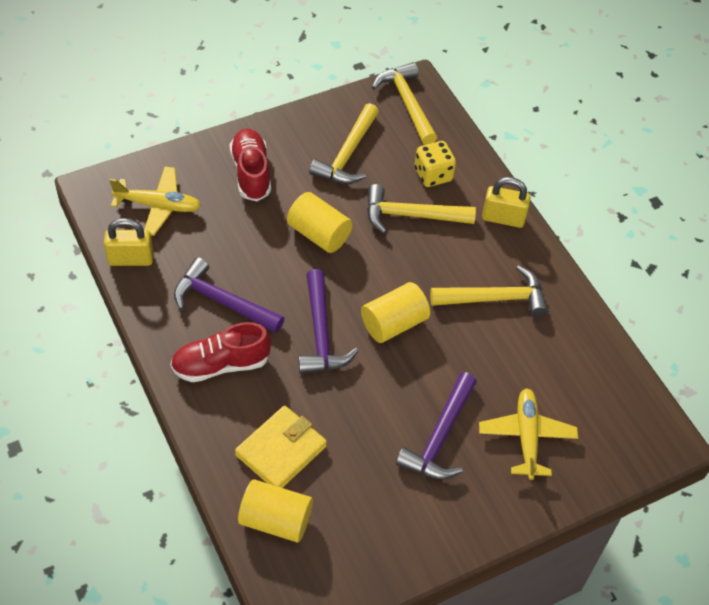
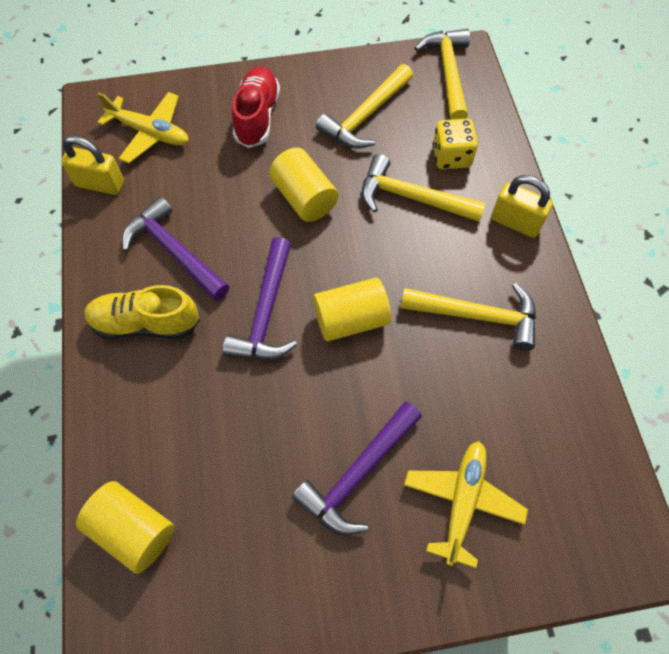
camera: 20 degrees right, 10 degrees up
red shoe [170,322,271,382] -> yellow shoe [85,285,200,339]
yellow wallet [235,406,327,488] -> none

